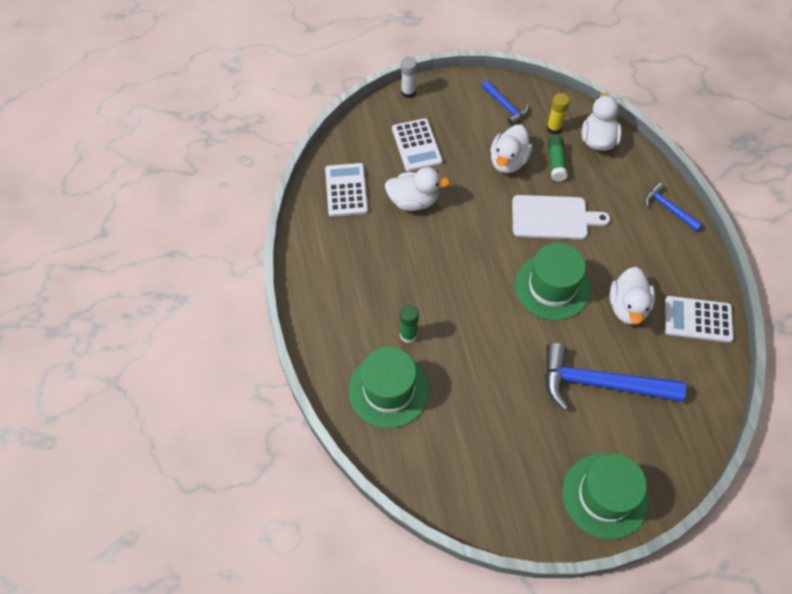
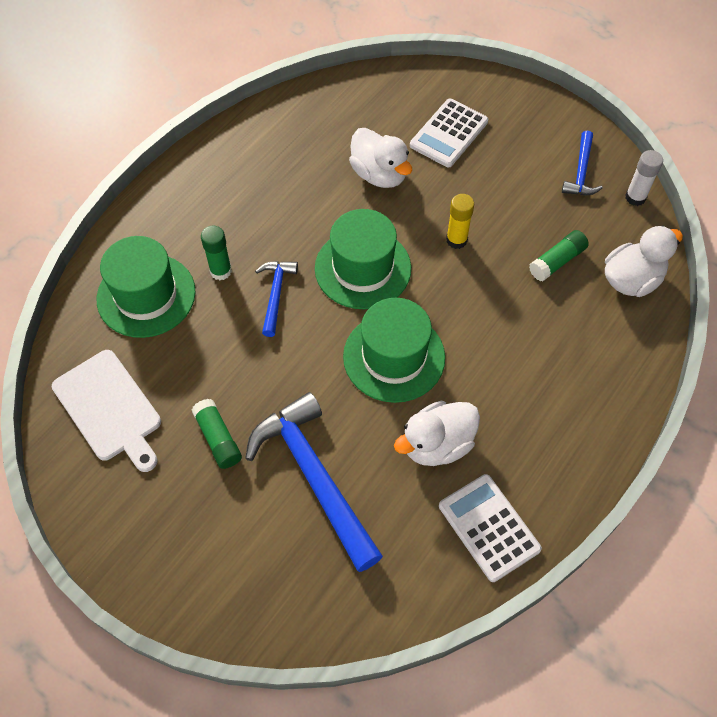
camera: 50 degrees right, 0 degrees up
white calculator [325,163,368,217] -> none
white glue stick [401,57,417,98] -> white glue stick moved to [625,150,663,206]
white duck [490,125,533,173] -> none
white cutting board [512,195,610,239] -> white cutting board moved to [52,350,161,472]
yellow glue stick [547,93,570,134] -> yellow glue stick moved to [446,194,474,249]
green hat [562,454,649,539] -> green hat moved to [315,209,411,309]
blue hammer [645,183,703,231] -> blue hammer moved to [255,261,298,337]
none -> green glue stick [191,399,242,469]

